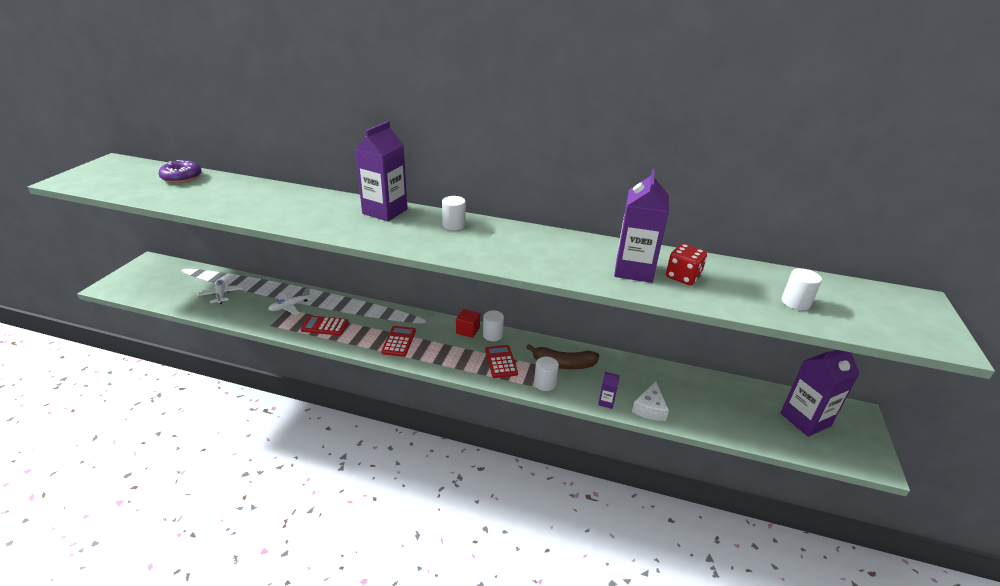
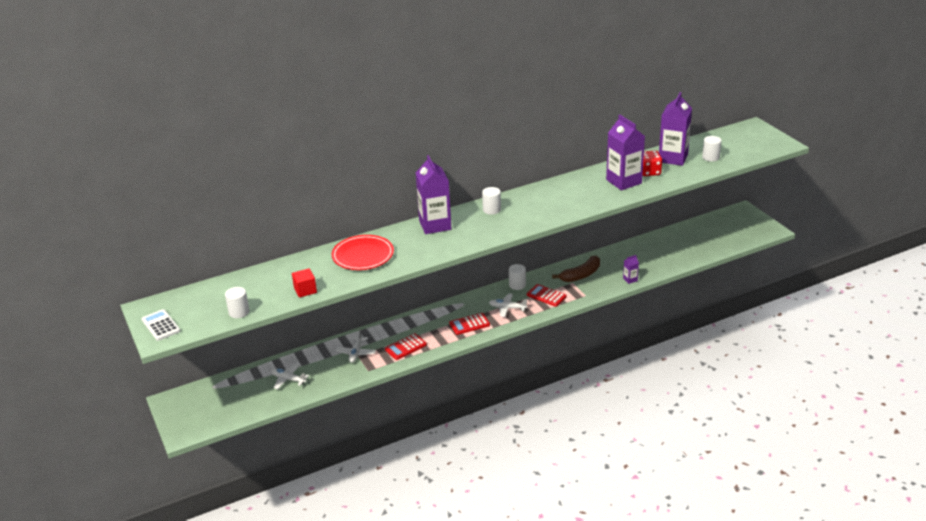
camera: 40 degrees left, 0 degrees up
purple donut [158,160,202,183] -> none
red calculator [381,326,416,357] -> red calculator turned 75 degrees counterclockwise [449,313,490,335]
red cube [456,309,480,338] -> red cube moved to [292,268,317,298]
white cylinder [534,357,559,391] -> white cylinder moved to [225,287,250,318]
white cheese [632,381,669,421] -> none
purple carton [780,350,860,437] -> purple carton moved to [659,92,692,166]
none -> white calculator [141,309,180,341]
none -> red plate [331,235,394,270]
none -> white plane [489,293,527,317]

